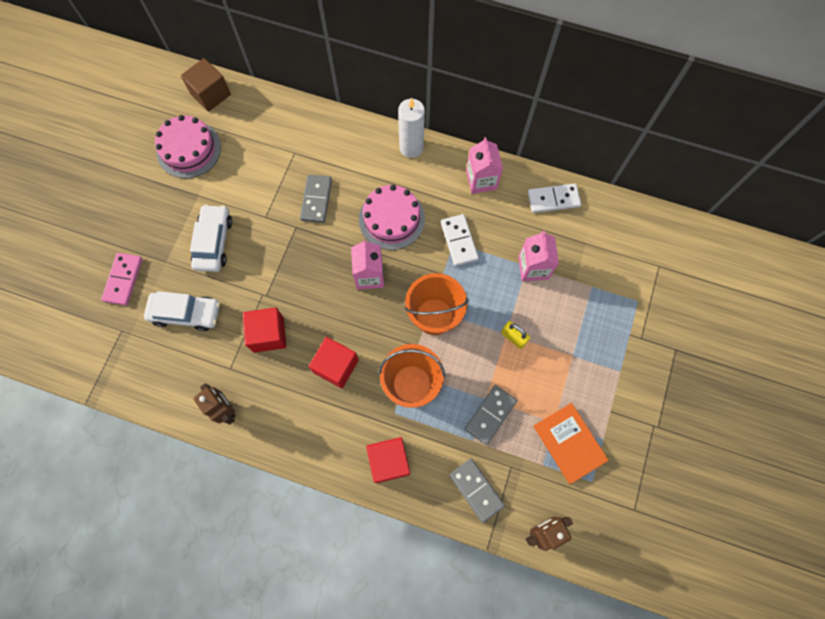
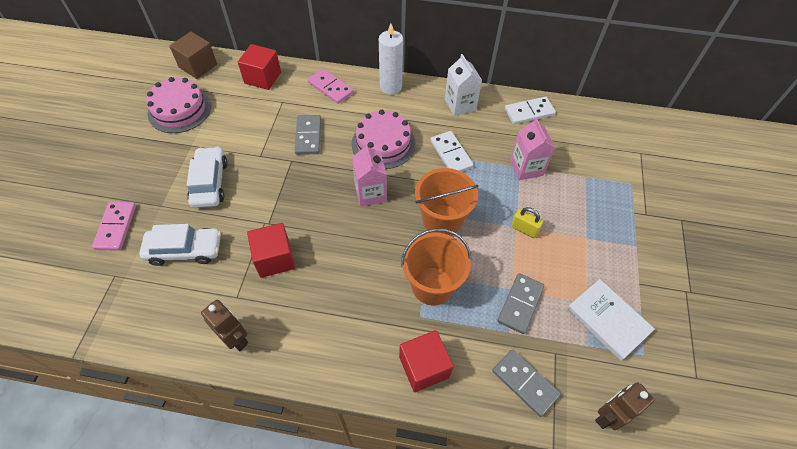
camera: 10 degrees left, 15 degrees down
red cube [308,337,359,388] -> red cube moved to [238,44,281,90]
pink carton [466,137,503,194] -> white carton [445,54,482,116]
orange book [533,403,609,484] -> white book [567,279,655,361]
none -> pink domino [308,68,354,104]

